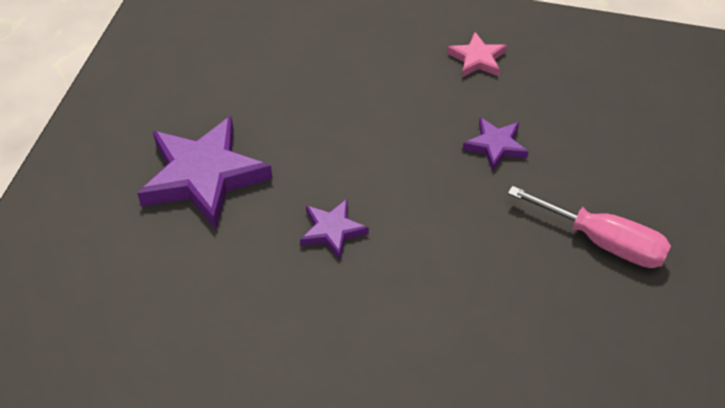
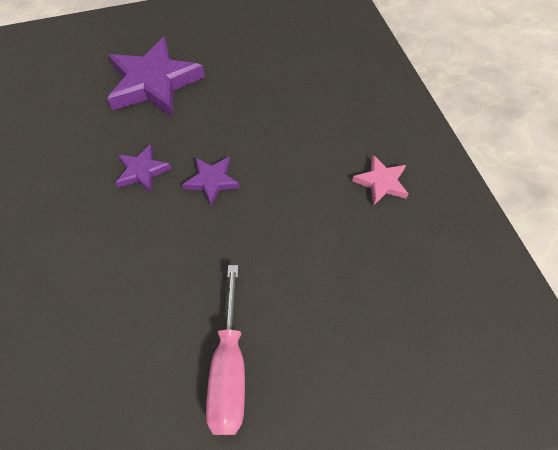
camera: 60 degrees right, 10 degrees up
purple star [463,117,528,171] -> purple star moved to [182,157,240,205]

